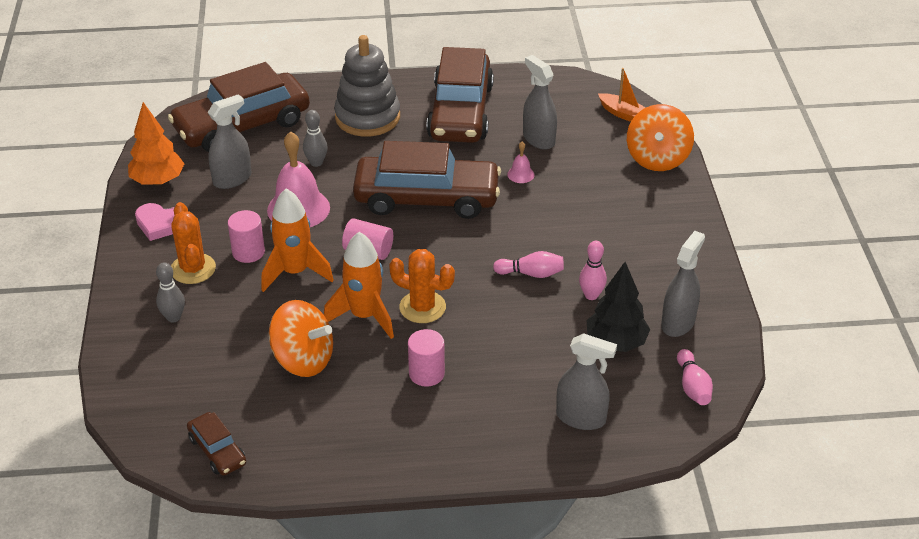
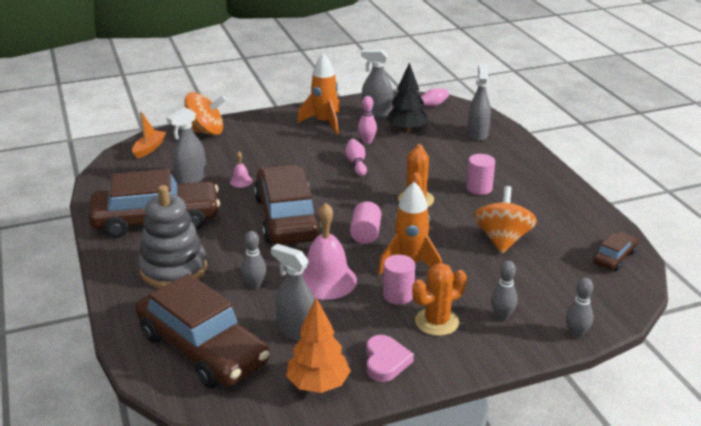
camera: 105 degrees left, 10 degrees down
orange rocket [324,232,394,339] -> orange rocket moved to [297,53,340,135]
none -> grey bowling pin [566,278,593,339]

